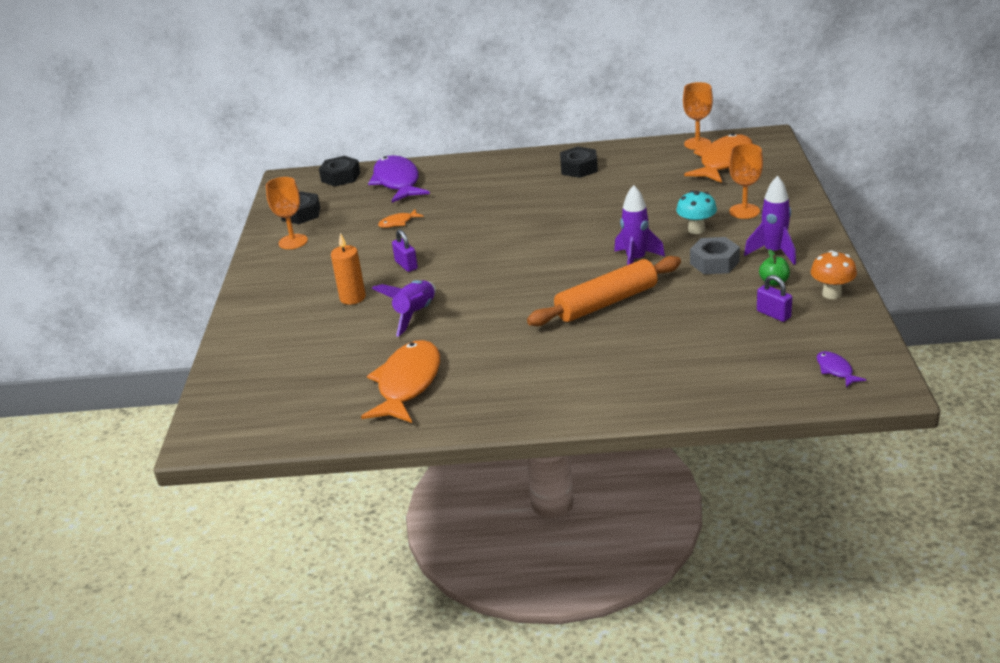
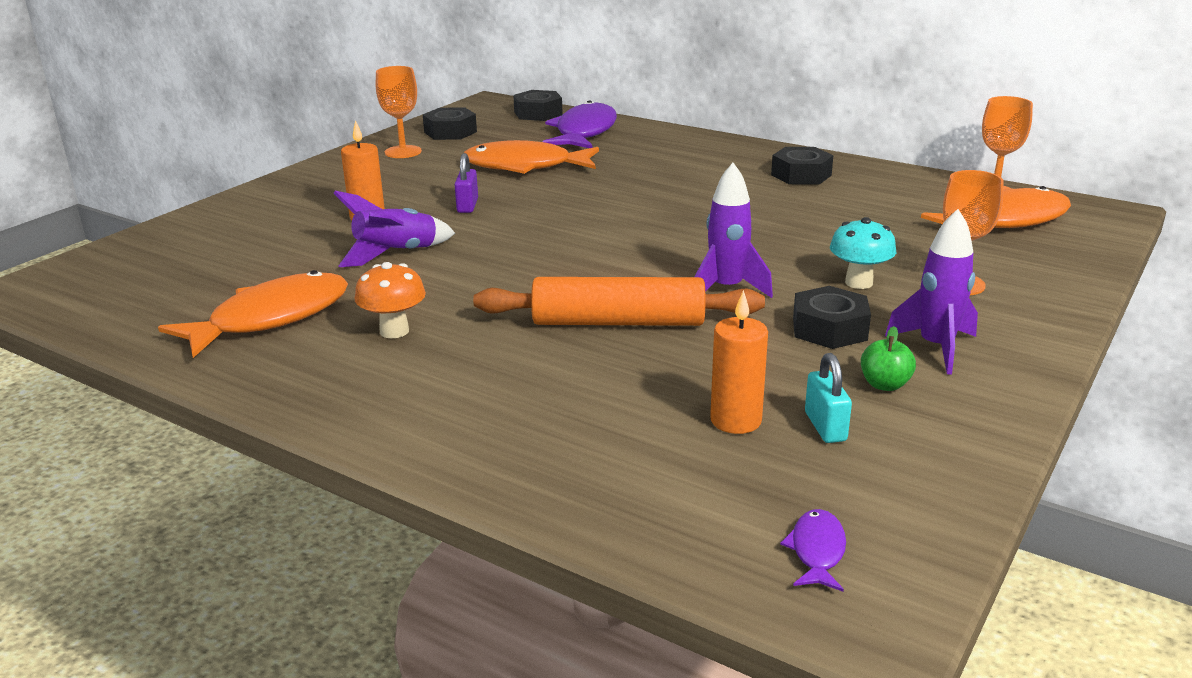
camera: 30 degrees right, 5 degrees down
orange fish [378,209,423,228] -> orange fish [464,140,599,174], size x2.26
grey nut [690,237,740,274] -> black nut [793,286,871,349]
purple padlock [757,275,792,322] -> turquoise padlock [805,353,852,443]
orange mushroom [811,250,857,299] -> orange mushroom moved to [355,262,426,338]
none -> orange candle [710,290,768,434]

